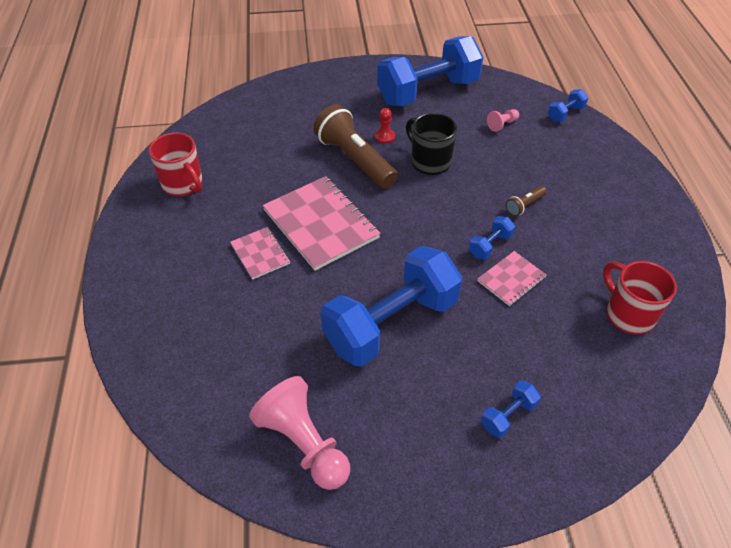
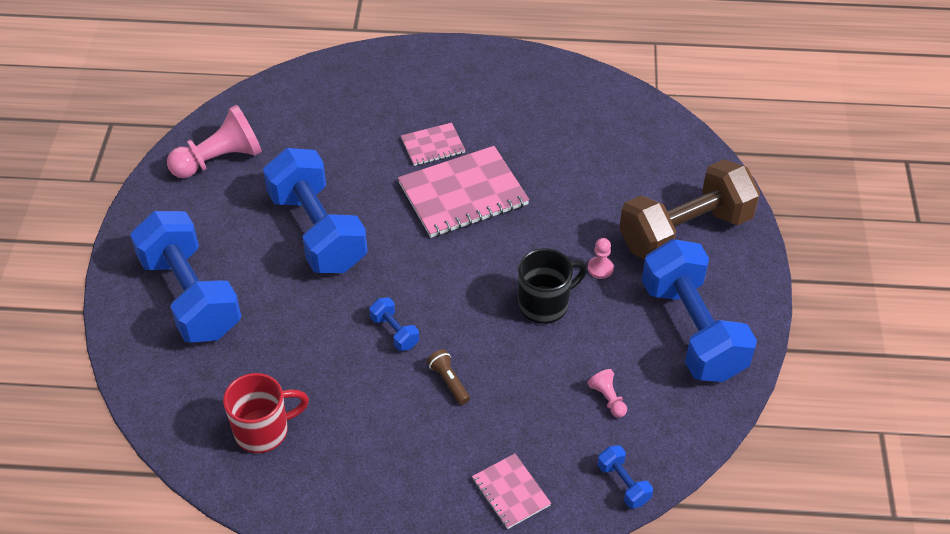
camera: 100 degrees right, 0 degrees up
red mug [149,133,203,196] -> none
brown flashlight [313,104,398,189] -> none
red pawn [375,108,395,144] -> pink pawn [588,238,614,279]
pink notebook [478,251,547,306] -> pink notebook moved to [472,454,551,529]
blue dumbbell [481,380,541,438] -> blue dumbbell [130,211,241,343], size x2.47
none -> brown dumbbell [619,159,760,260]

